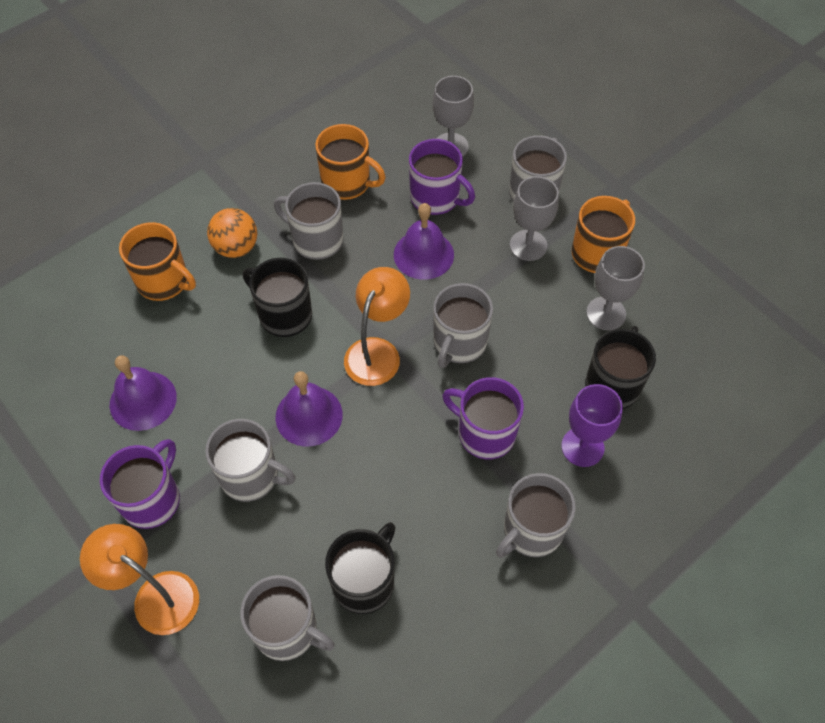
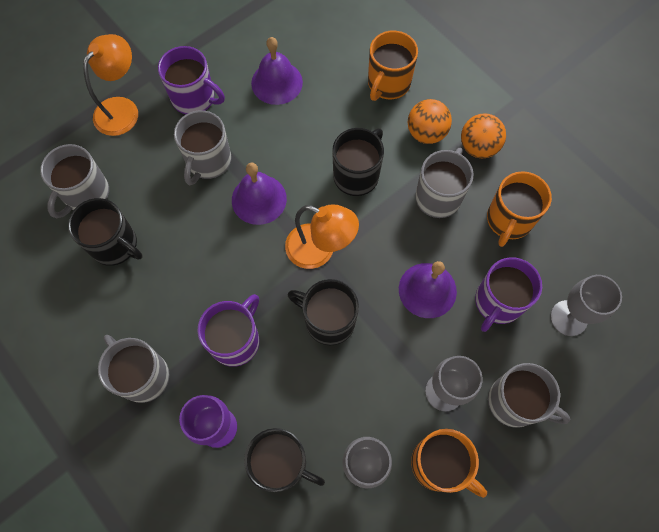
camera: 90 degrees right, 10 degrees up
grey mug [433,283,493,368] -> black mug [287,279,359,346]
none -> orange ball [461,113,506,158]

